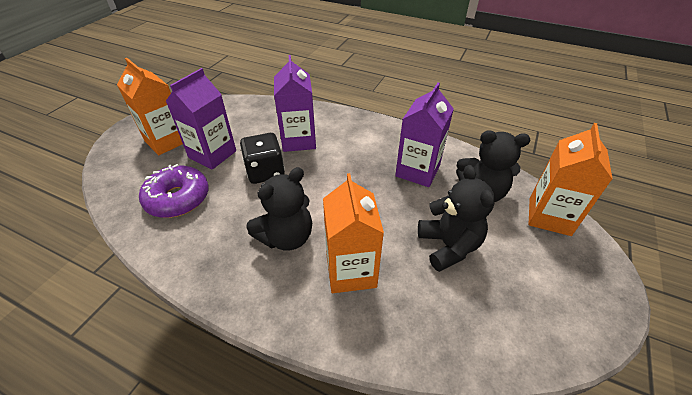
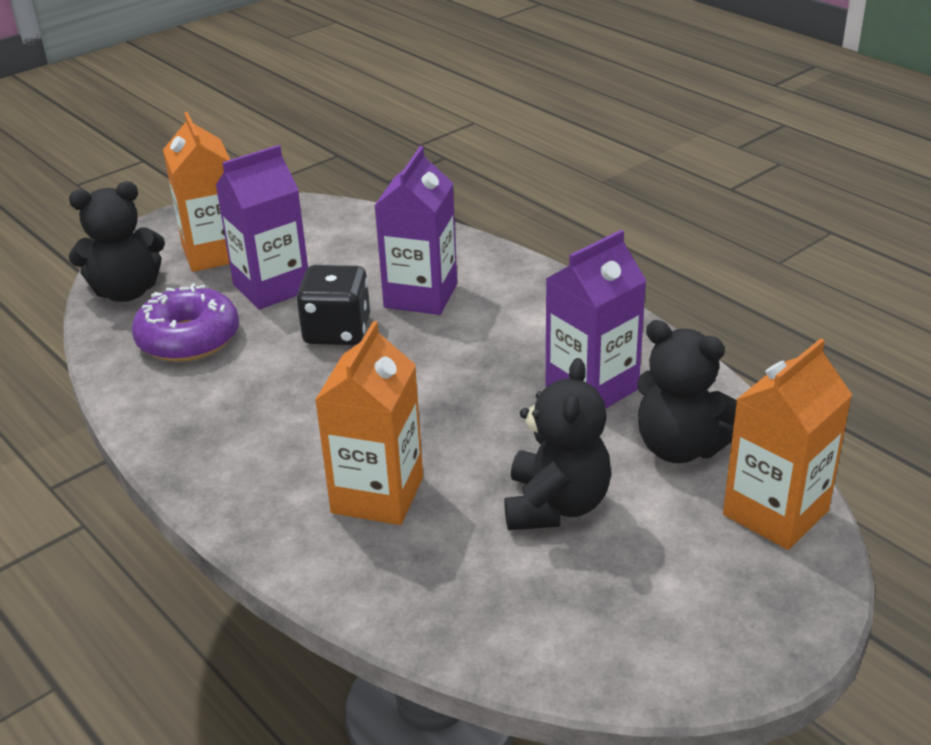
camera: 25 degrees right, 10 degrees down
black teddy bear [247,167,312,251] -> black teddy bear moved to [69,181,165,302]

